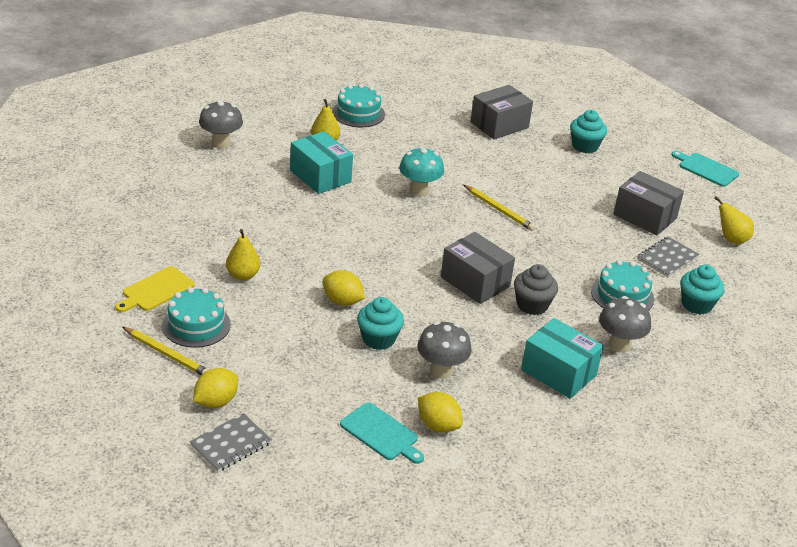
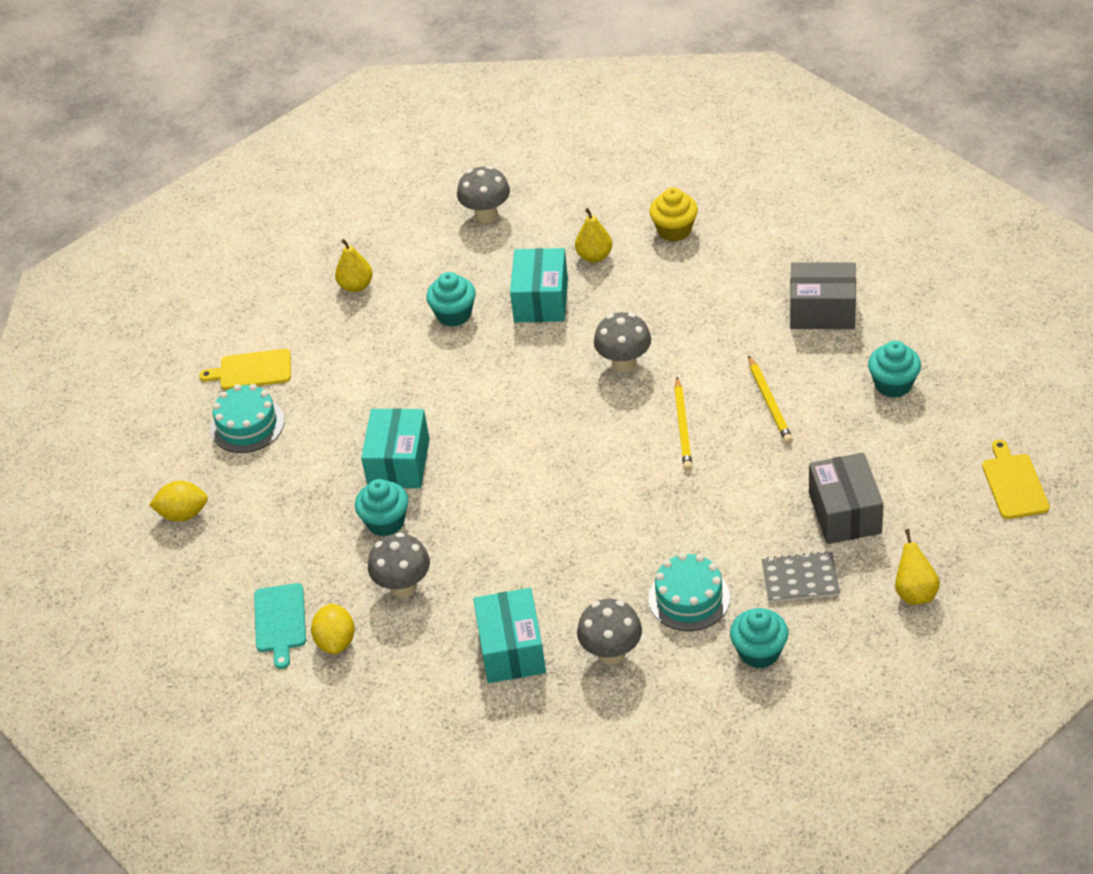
camera: 50 degrees right, 10 degrees up
yellow pencil [122,327,208,375] -> yellow pencil moved to [748,355,793,444]
grey notebook [190,413,272,472] -> none
yellow pear [226,229,260,281] -> yellow pear moved to [335,239,373,292]
yellow lemon [323,270,365,306] -> turquoise box [361,408,430,488]
turquoise cake [332,84,385,127] -> yellow cupcake [649,187,698,242]
turquoise mushroom [399,147,444,196] -> grey mushroom [594,312,651,373]
grey box [441,232,515,304] -> none
grey cupcake [514,264,558,315] -> none
turquoise cutting board [671,151,739,187] -> yellow cutting board [982,440,1050,519]
none -> turquoise cupcake [426,272,476,327]

